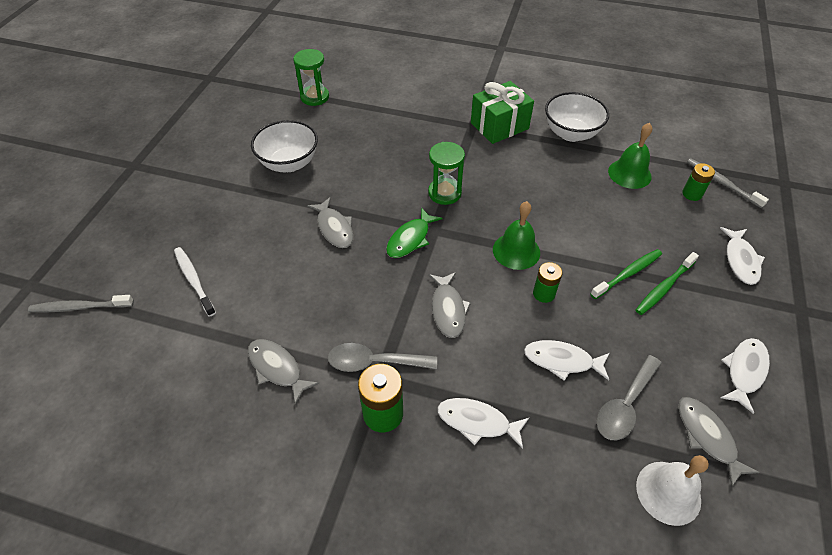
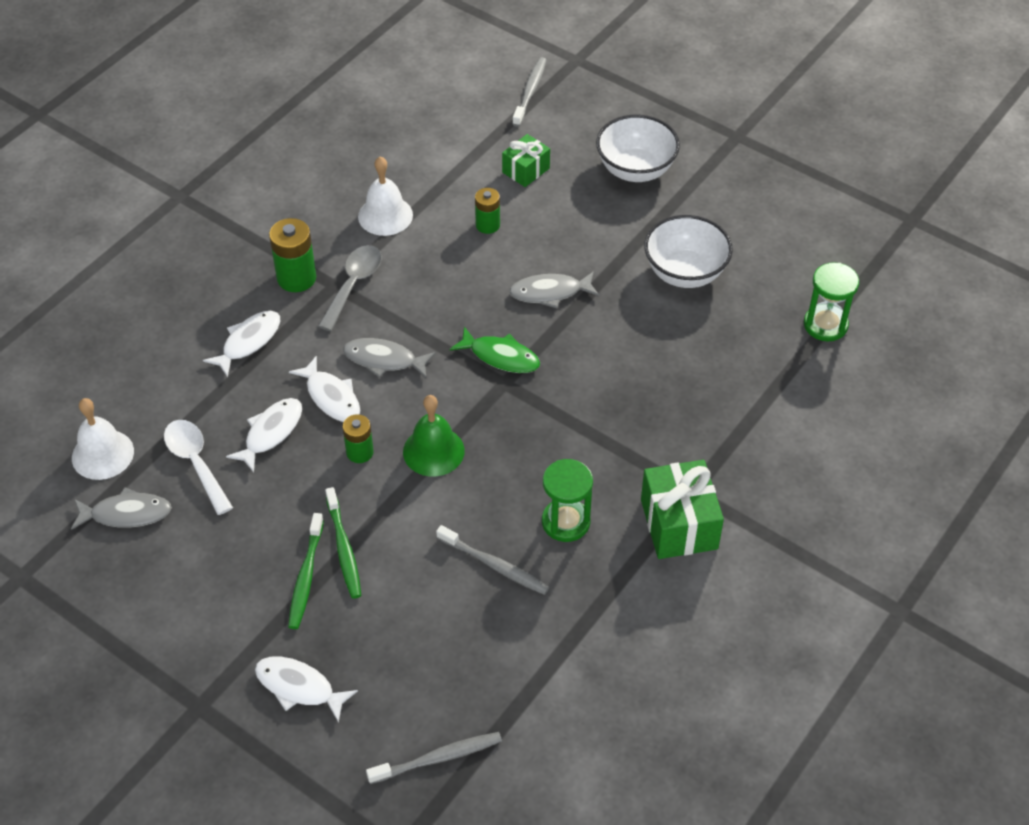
camera: 110 degrees right, 0 degrees up
white toothbrush [174,247,216,317] -> green gift [502,134,550,187]
grey fish [248,339,319,405] -> white bell [358,156,413,236]
green fish [386,207,442,258] -> green fish turned 150 degrees clockwise [450,326,540,373]
green hourglass [428,142,465,205] -> green hourglass moved to [542,459,593,542]
white bowl [545,92,609,142] -> white bowl moved to [596,115,680,182]
grey spoon [597,355,662,441] -> white spoon [164,420,233,515]
green bell [608,123,653,189] -> none
green toothbrush [636,252,699,315] -> green toothbrush turned 150 degrees counterclockwise [288,513,324,629]
green battery [682,163,715,201] -> green battery moved to [475,188,500,234]
white fish [721,338,770,414] -> white fish moved to [289,356,360,422]
none -> grey toothbrush [436,525,549,595]

